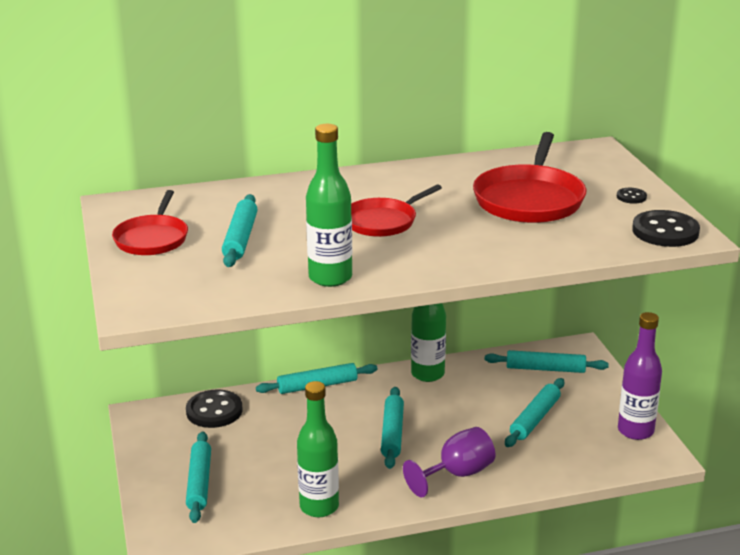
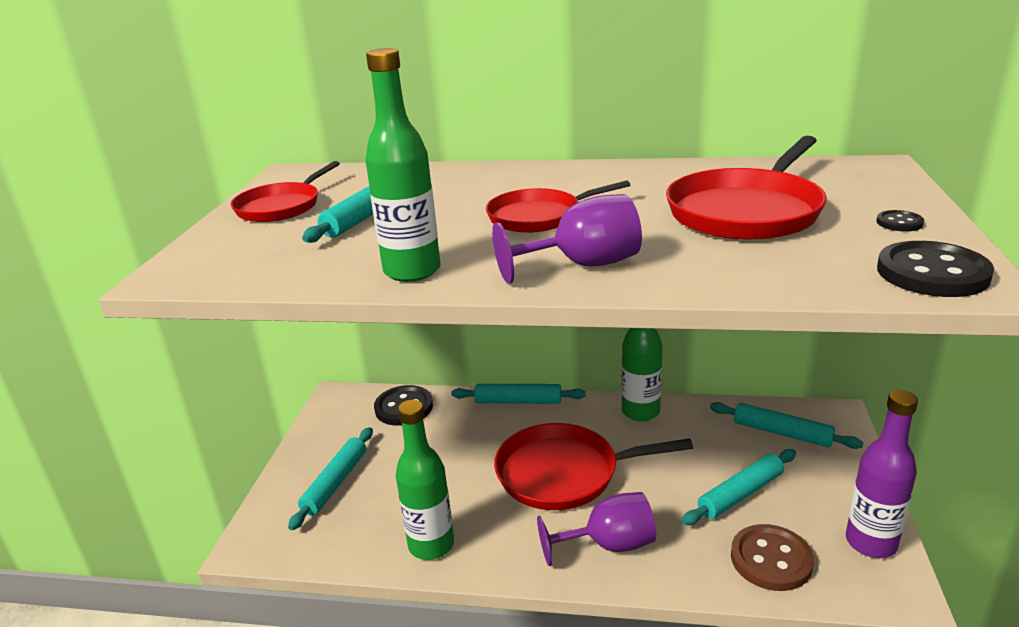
camera: 25 degrees right, 0 degrees up
turquoise rolling pin [381,387,404,469] -> red pan [494,423,693,510]
none -> purple goblet [492,194,642,284]
none -> brown button [731,524,814,591]

